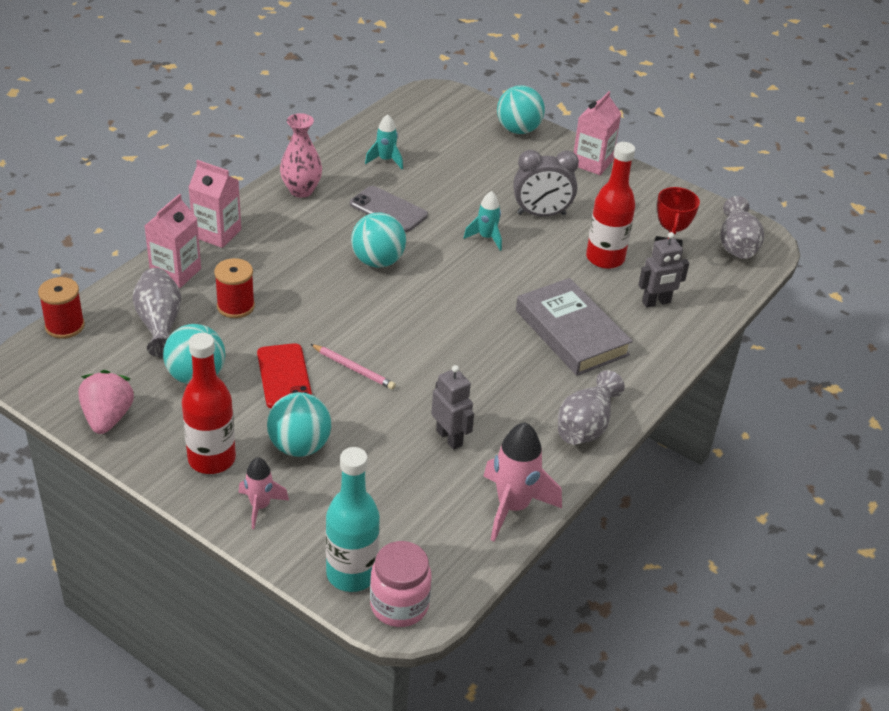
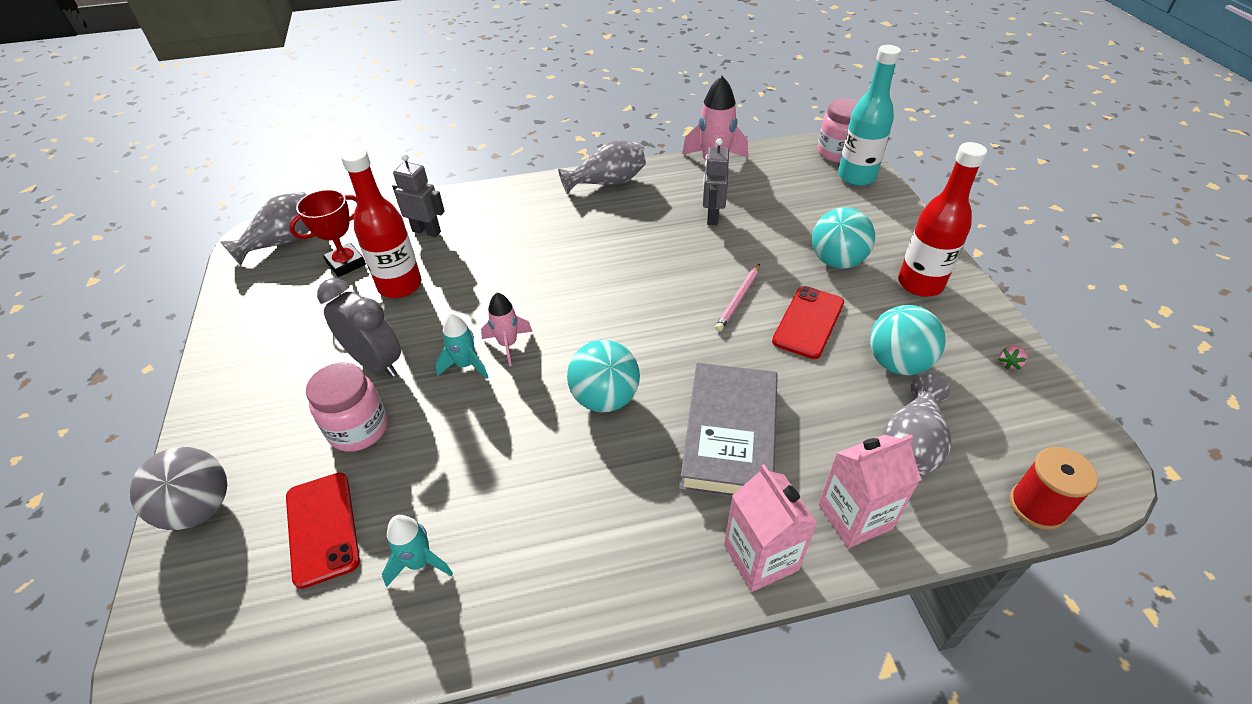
camera: 135 degrees left, 5 degrees up
pink strawberry [78,370,134,434] -> pink strawberry [999,345,1028,370], size x0.42
red spool [214,258,255,318] -> none
pink rocket [239,457,289,529] -> pink rocket moved to [481,293,532,366]
pink vase [280,113,322,198] -> none
pink pencil [310,344,396,390] -> pink pencil turned 135 degrees counterclockwise [715,264,760,332]
grey phone [350,186,428,232] -> none
turquoise ball [497,85,545,134] -> grey ball [130,447,227,530]
grey book [516,278,633,376] -> grey book moved to [680,363,778,498]
pink carton [574,91,622,175] -> none
none -> red phone [286,472,360,589]
none -> pink jar [306,363,388,452]

